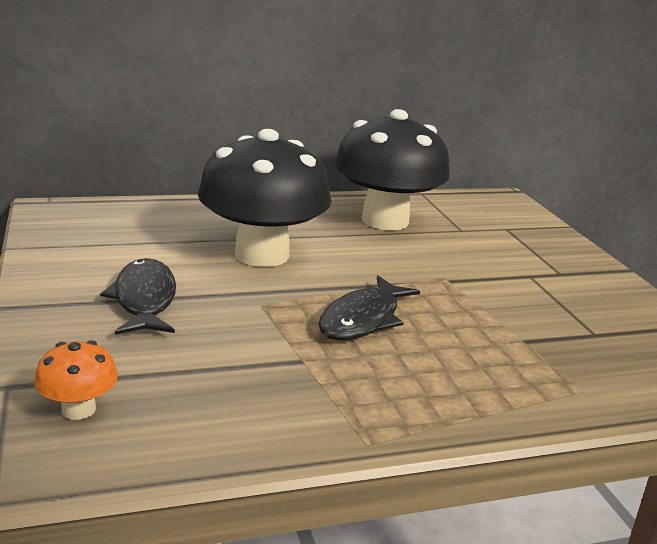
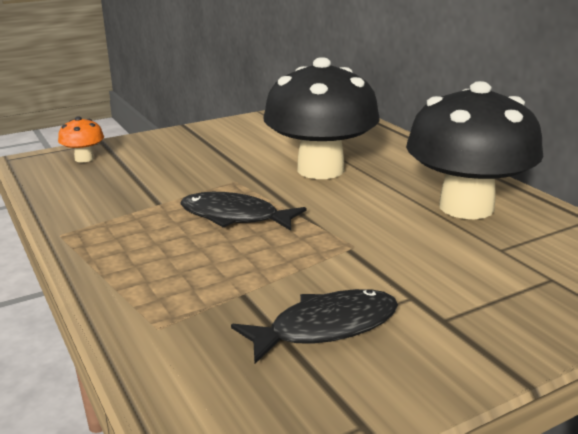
camera: 80 degrees right, 0 degrees up
black fish [100,258,176,335] -> black fish moved to [231,289,398,364]

